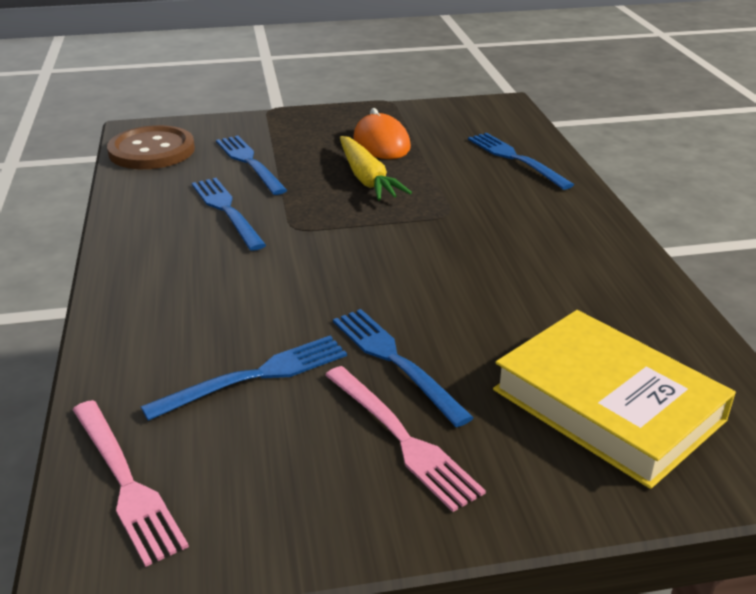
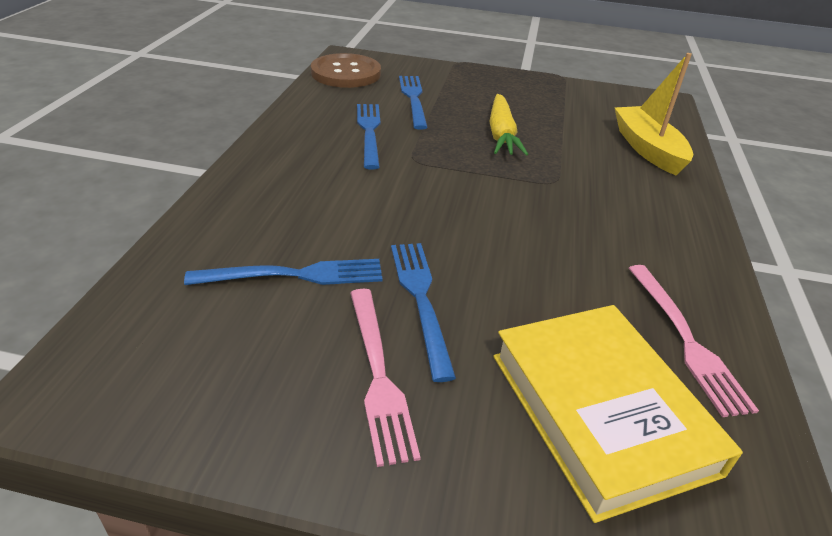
camera: 20 degrees right, 5 degrees up
pink fork [73,400,189,567] -> pink fork moved to [628,265,759,417]
orange mouse [353,108,411,159] -> none
blue fork [468,133,574,190] -> yellow boat [615,53,693,175]

